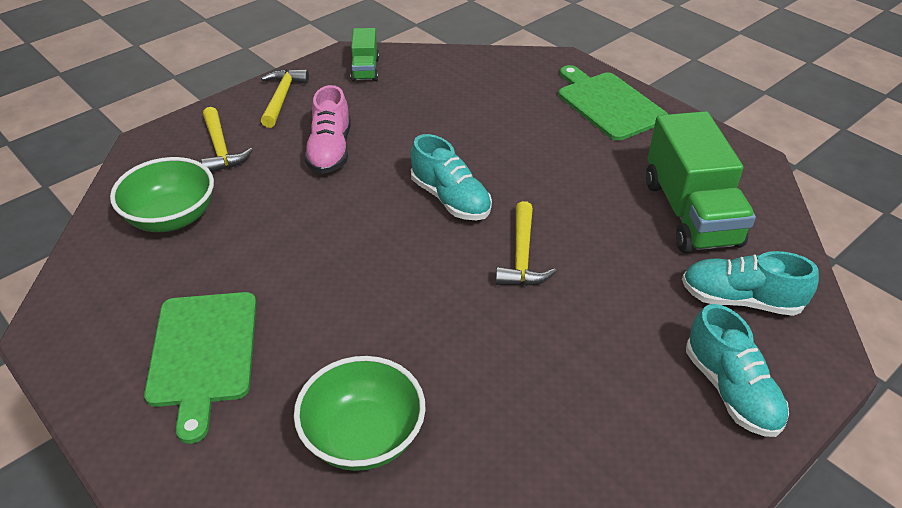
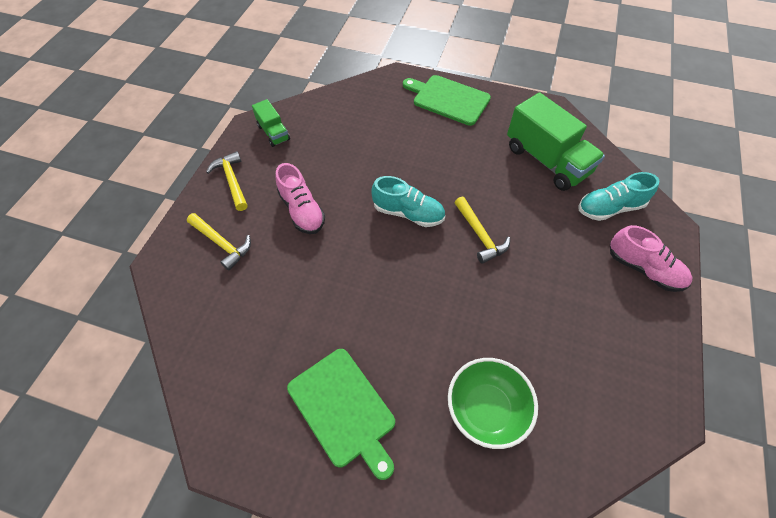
camera: 30 degrees left, 15 degrees up
green bowl [110,157,214,232] -> none
turquoise shoe [686,304,789,437] -> pink shoe [610,225,693,292]

